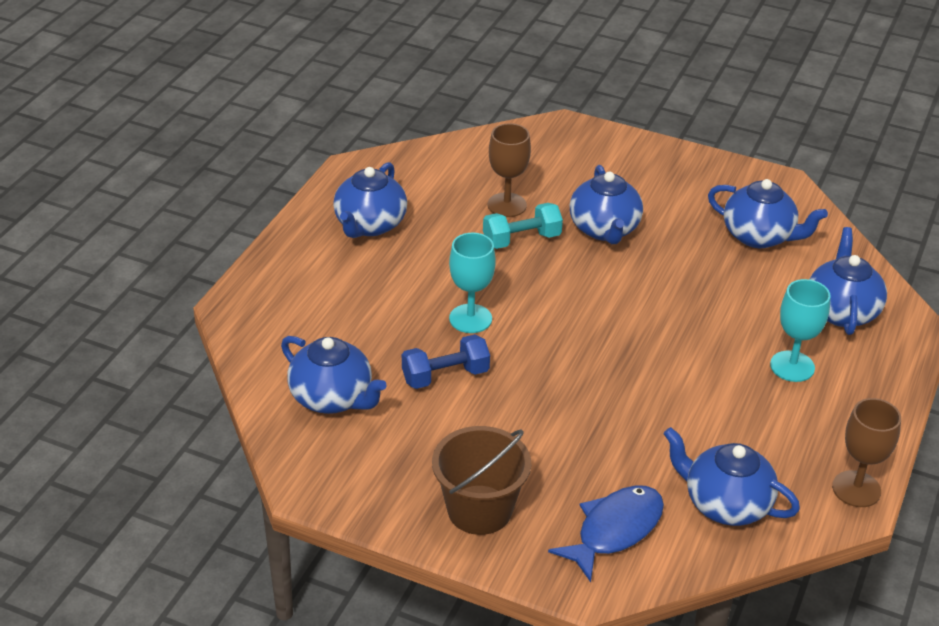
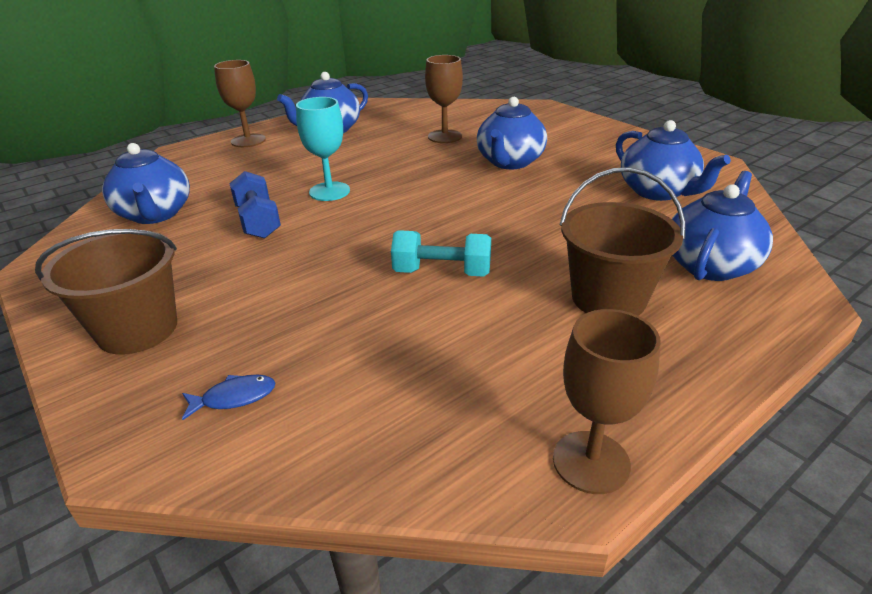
camera: 30 degrees right, 5 degrees down
blue dumbbell [402,334,490,389] -> blue dumbbell turned 60 degrees clockwise [229,171,281,239]
turquoise dumbbell [483,203,563,249] -> turquoise dumbbell moved to [391,230,491,277]
blue fish [548,485,664,582] -> blue fish [182,375,276,420], size x0.50
blue teapot [664,427,800,526] -> none
turquoise goblet [770,279,831,382] -> brown bucket [559,167,685,316]
none -> brown goblet [214,60,266,147]

